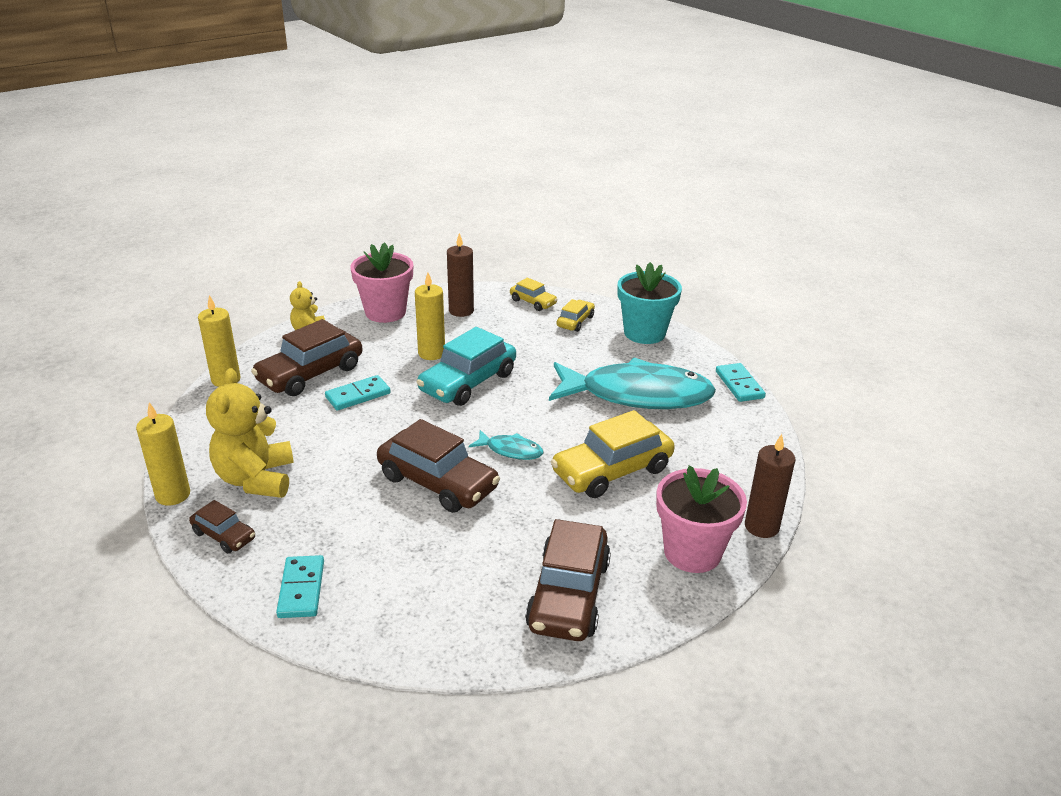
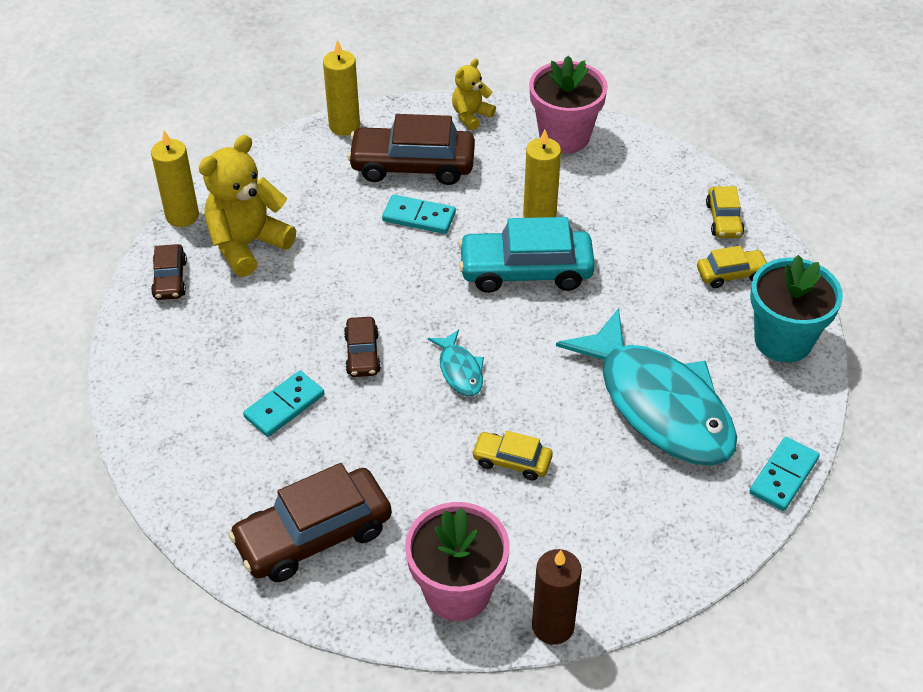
camera: 50 degrees right, 15 degrees up
turquoise domino [276,555,324,618] -> turquoise domino moved to [243,371,324,437]
brown car [377,419,500,513] -> brown car [344,317,381,377], size x0.52
brown candle [447,233,474,317] -> none
yellow car [551,410,675,498] -> yellow car [472,431,552,481], size x0.52

